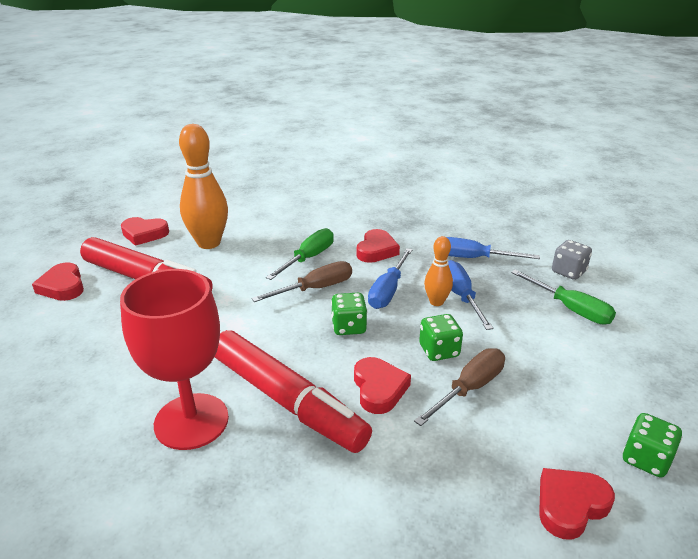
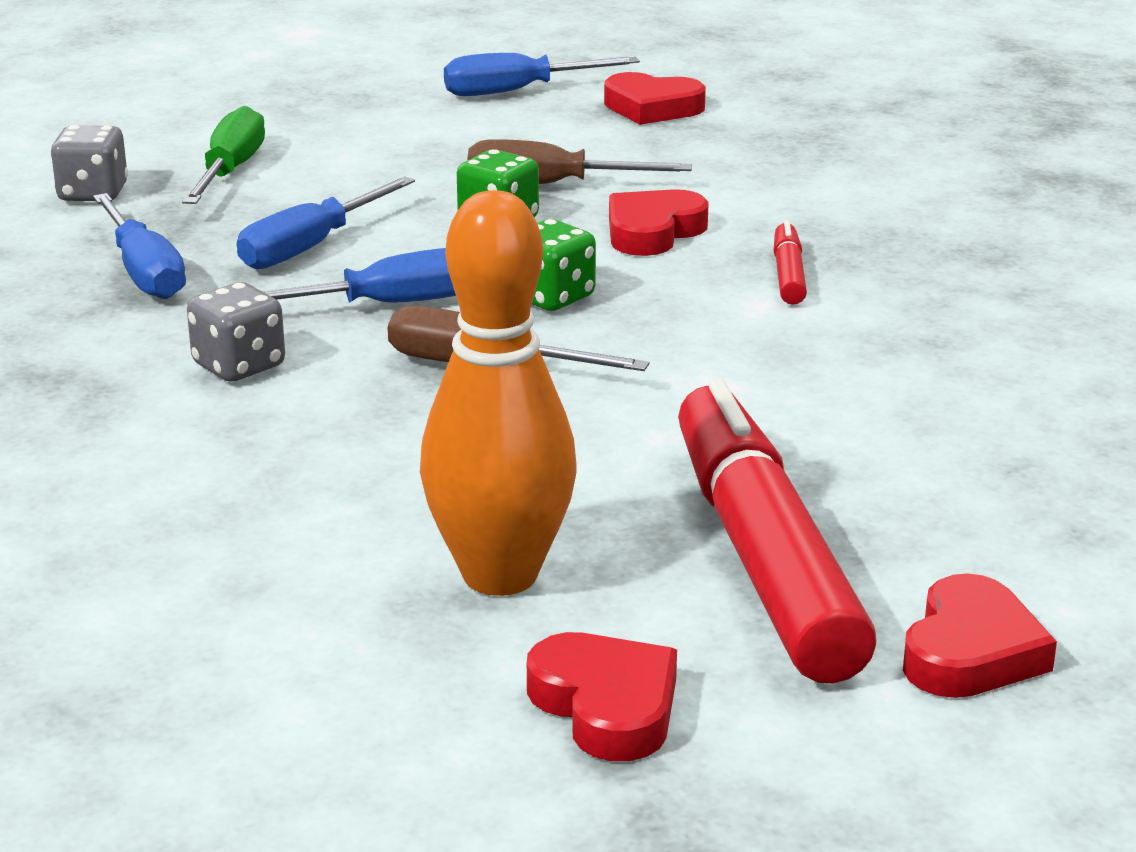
camera: 130 degrees left, 5 degrees down
red goblet [120,269,229,450] -> none
red marker [214,330,372,453] -> red marker [774,220,807,305], size x0.42
green screwdriver [266,228,334,280] -> none
red heart [357,229,400,263] -> grey dice [187,282,285,382]
orange bowling pin [424,236,453,306] -> none
green dice [623,413,682,478] -> blue screwdriver [444,53,640,96]

